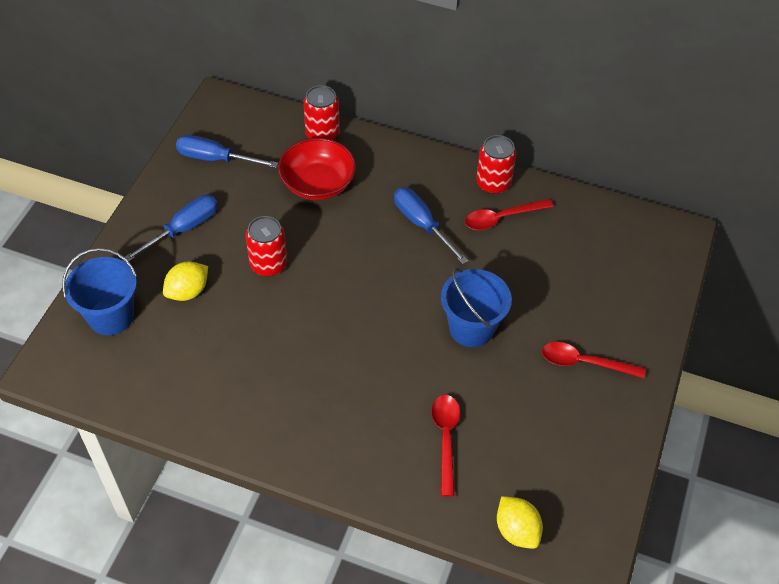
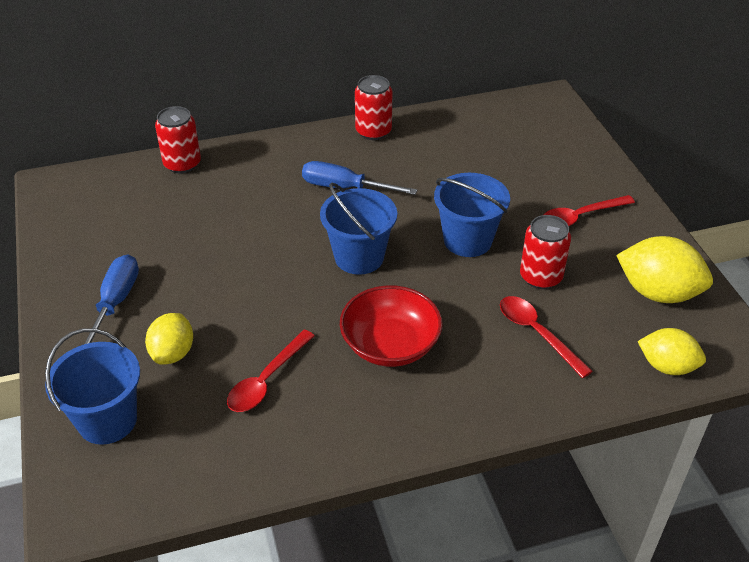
camera: 35 degrees left, 10 degrees down
blue screwdriver [176,135,278,168] -> none
red can [246,216,287,276] -> red can moved to [520,215,571,289]
red bowl [278,138,356,200] -> red bowl moved to [340,285,443,367]
red spoon [465,199,553,230] -> red spoon moved to [227,330,315,412]
none -> blue bucket [320,183,397,275]
none -> yellow lemon [616,236,713,303]

